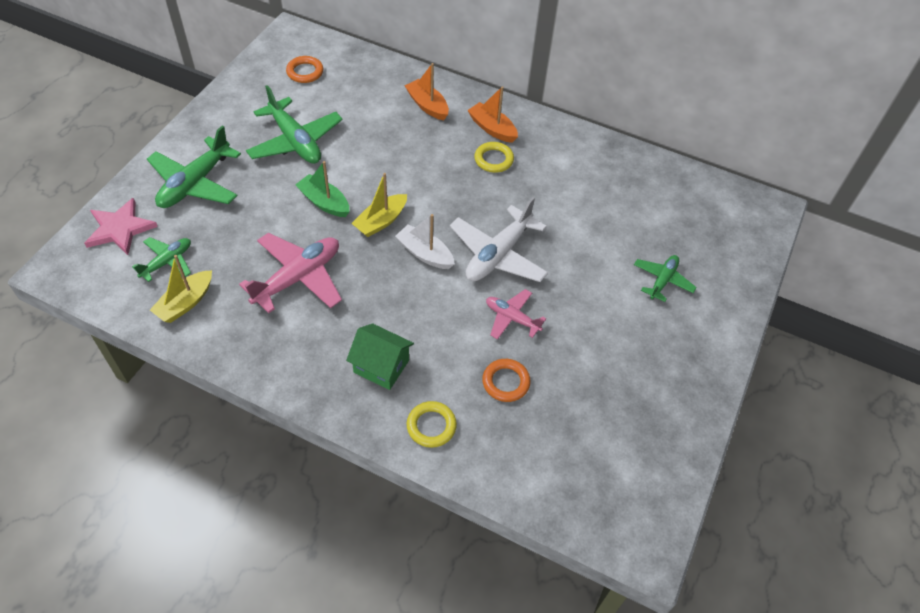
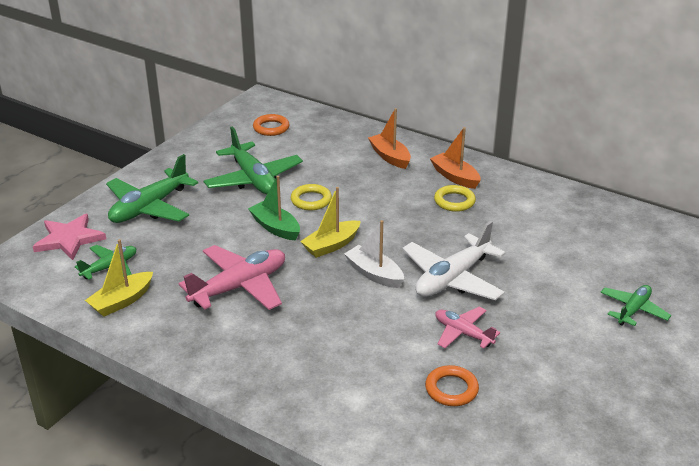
camera: 10 degrees right, 20 degrees down
green house [346,323,414,390] -> none
yellow ring [407,401,457,448] -> yellow ring moved to [291,184,332,210]

